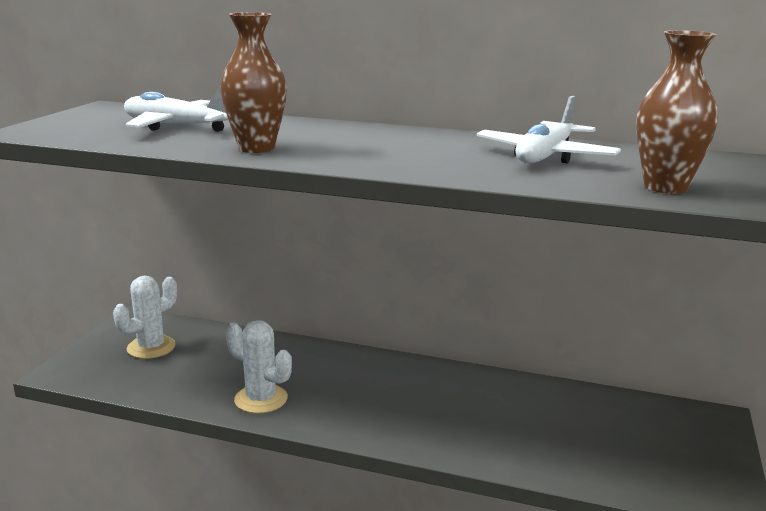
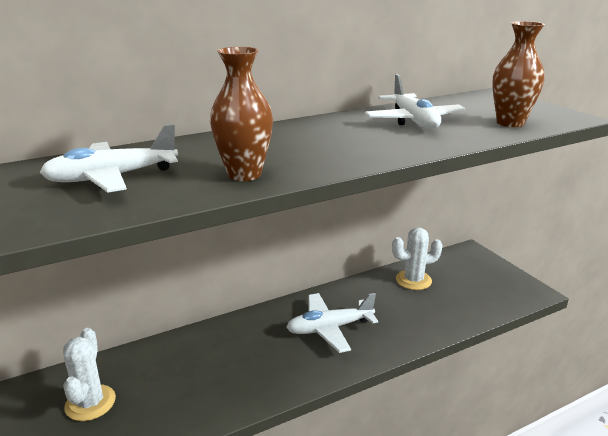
camera: 45 degrees left, 5 degrees up
white cactus [226,320,292,414] -> white cactus moved to [392,227,443,290]
none -> white plane [286,293,378,353]

